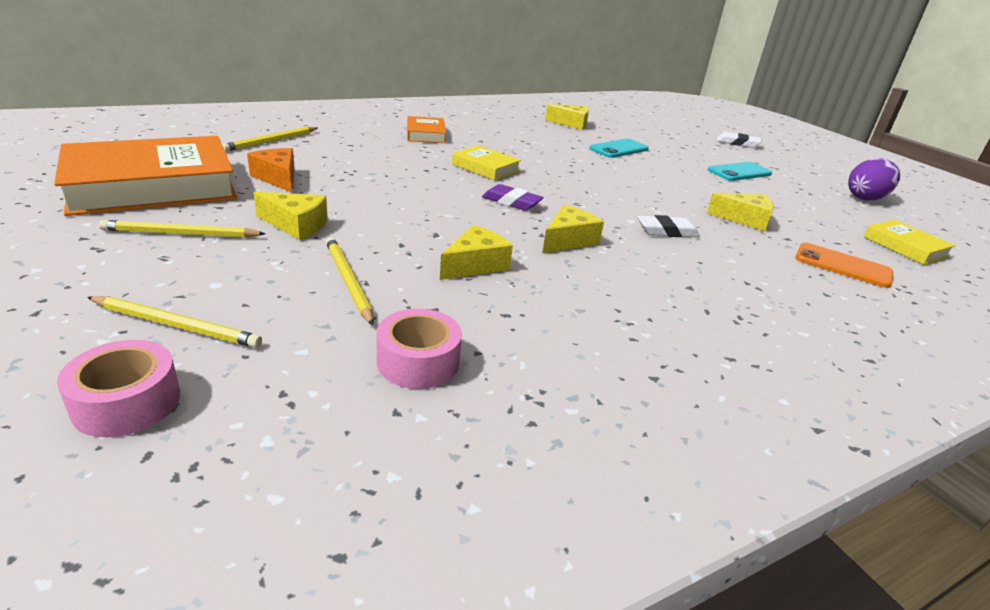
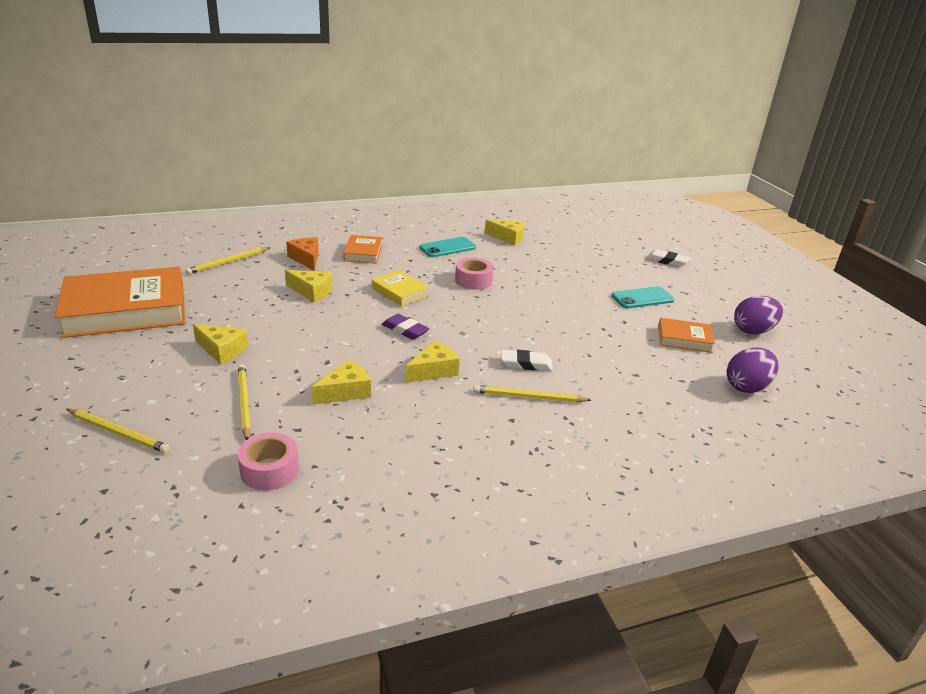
camera: 10 degrees right, 0 degrees up
pink tape [57,340,180,437] -> pink tape moved to [455,258,494,290]
yellow pencil [99,220,266,238] -> yellow pencil moved to [473,385,591,403]
orange cheese [247,148,295,193] -> orange cheese moved to [286,237,319,271]
turquoise phone [589,139,649,158] -> turquoise phone moved to [419,237,476,257]
yellow cheese [707,193,774,231] -> yellow cheese moved to [285,270,332,302]
orange phone [795,243,893,288] -> none
yellow book [864,220,956,265] -> purple egg [727,348,778,393]
none -> orange book [658,318,715,353]

